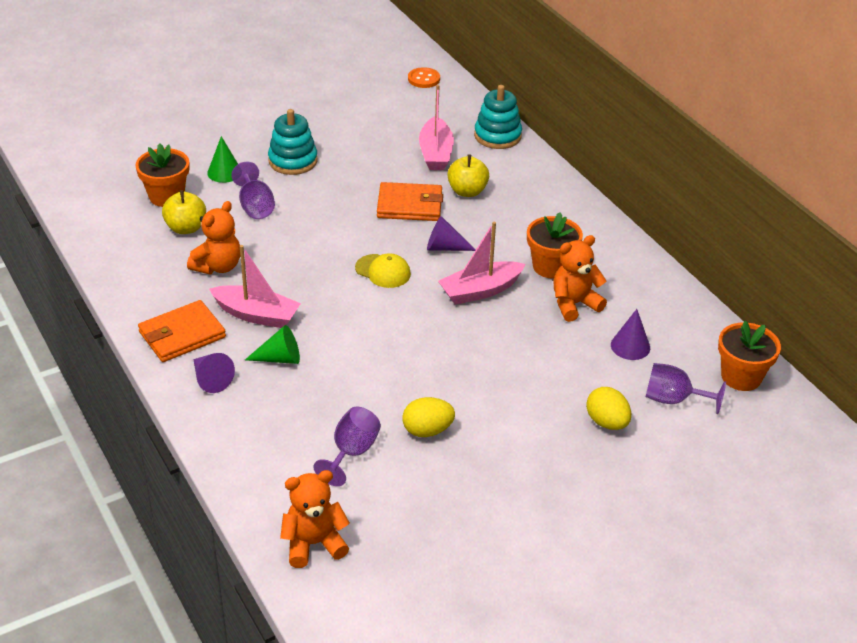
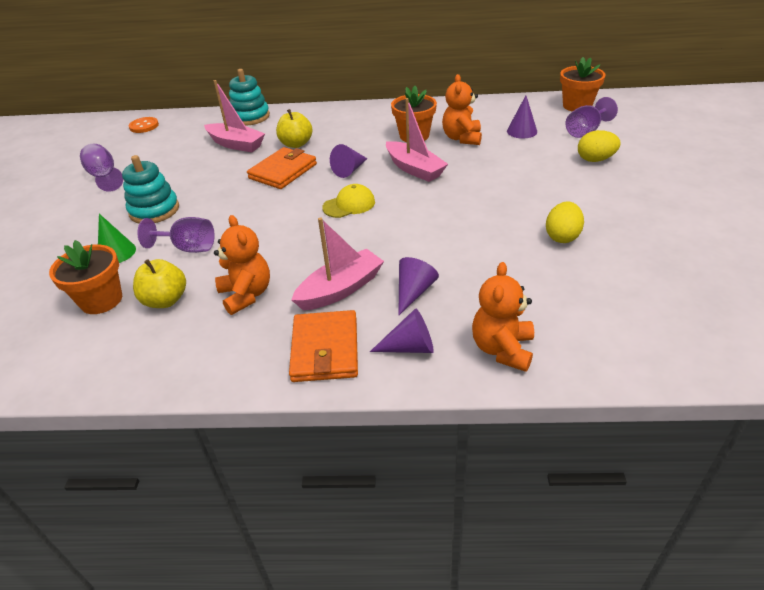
camera: 55 degrees left, 0 degrees up
green cone [245,325,300,364] -> purple cone [398,257,439,316]
orange teddy bear [280,470,350,568] -> orange teddy bear moved to [472,262,534,372]
purple goblet [313,407,381,486] -> purple goblet moved to [80,144,123,192]
pink boat [438,222,525,305] -> pink boat turned 45 degrees counterclockwise [386,98,448,182]

